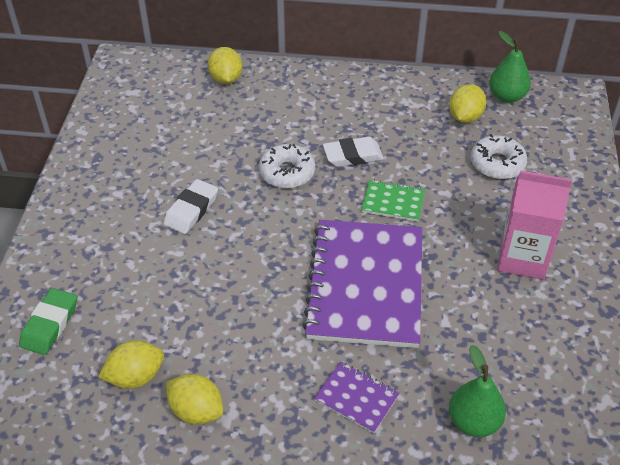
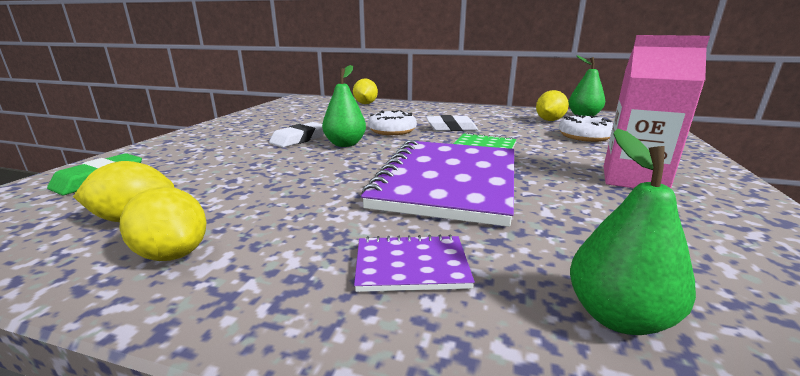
camera: 10 degrees right, 25 degrees down
purple notebook [314,362,400,433] -> purple notebook turned 45 degrees counterclockwise [354,234,475,292]
none -> green pear [322,65,366,147]

